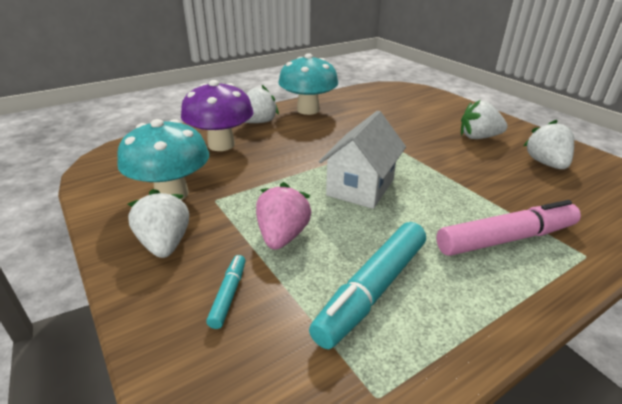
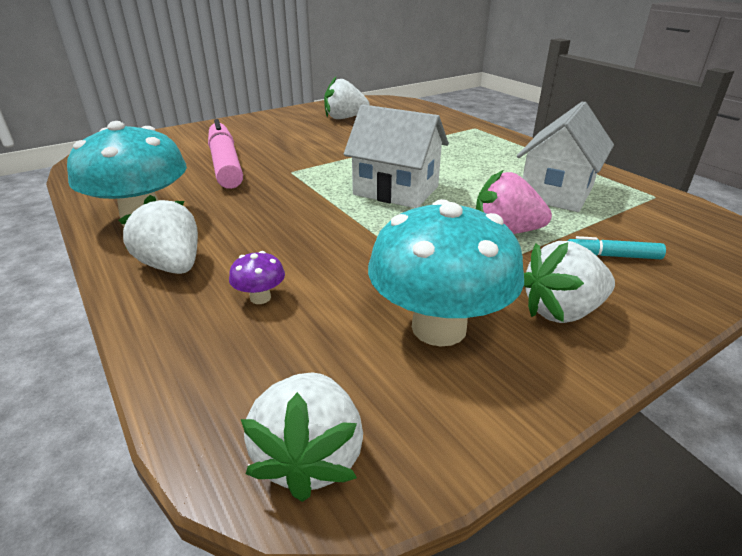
camera: 90 degrees left, 0 degrees up
purple mushroom [181,80,254,151] -> purple mushroom [229,251,285,304], size x0.41
turquoise marker [309,222,426,349] -> white house [517,101,614,212]
pink marker [436,200,581,256] -> pink marker moved to [208,119,243,189]
white strawberry [461,100,508,139] -> white strawberry moved to [241,372,363,502]

